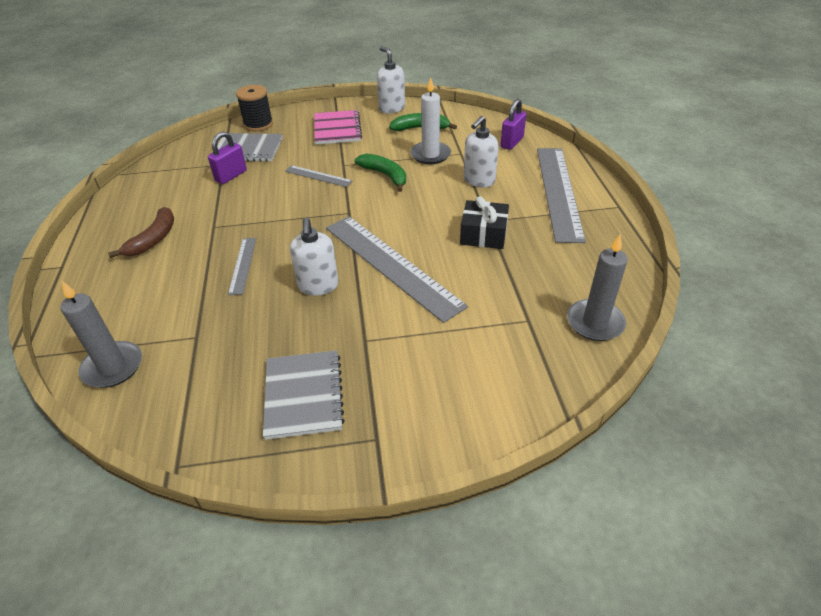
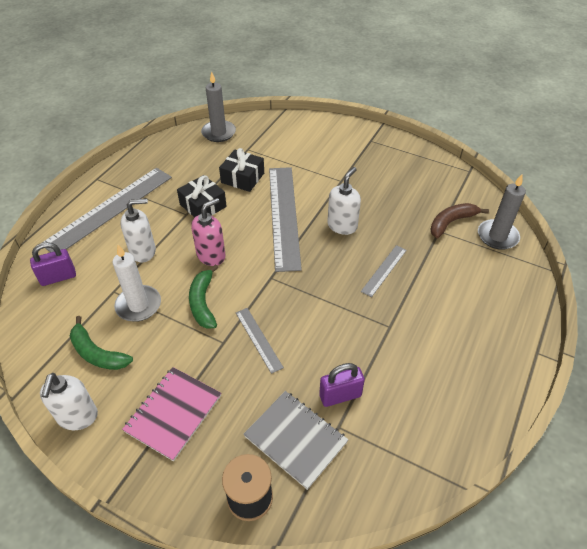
camera: 145 degrees left, 5 degrees up
brown banana [108,207,174,258] -> brown banana moved to [430,203,489,238]
grey notebook [263,350,345,440] -> none
none -> pink soap dispenser [191,198,226,266]
none -> black gift [219,148,264,192]

